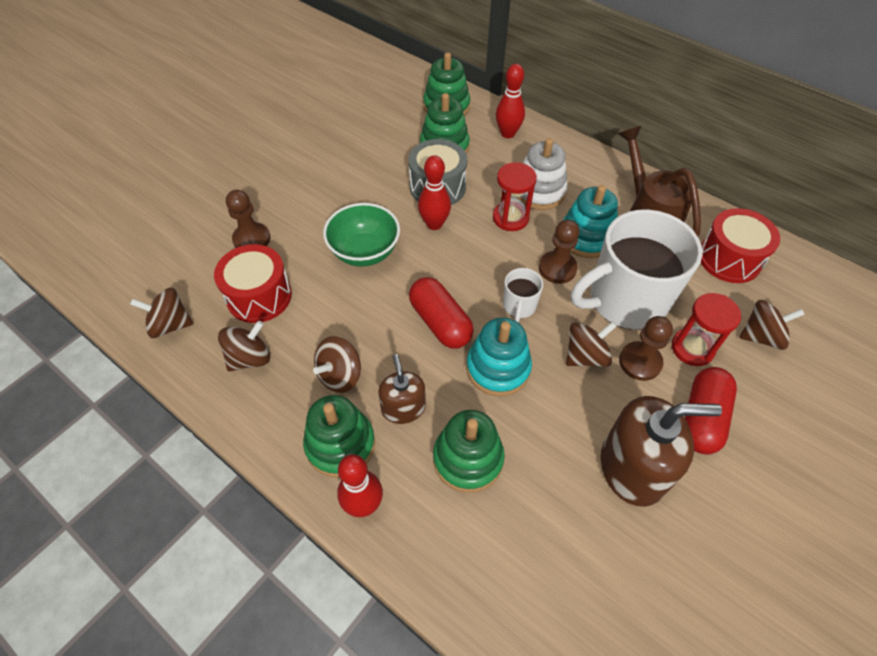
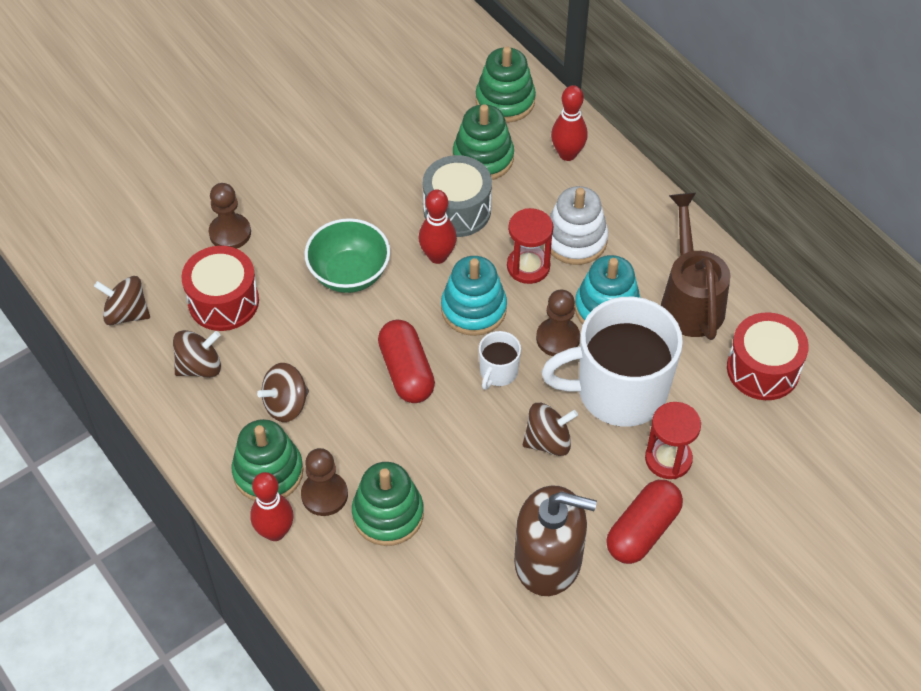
camera: 15 degrees right, 0 degrees up
brown soap dispenser [378,354,426,424] -> none
turquoise stacking toy [466,318,532,396] -> turquoise stacking toy moved to [441,256,507,336]
brown pawn [619,316,673,381] -> brown pawn moved to [301,448,348,516]
brown spinning top [739,300,805,350] -> none

